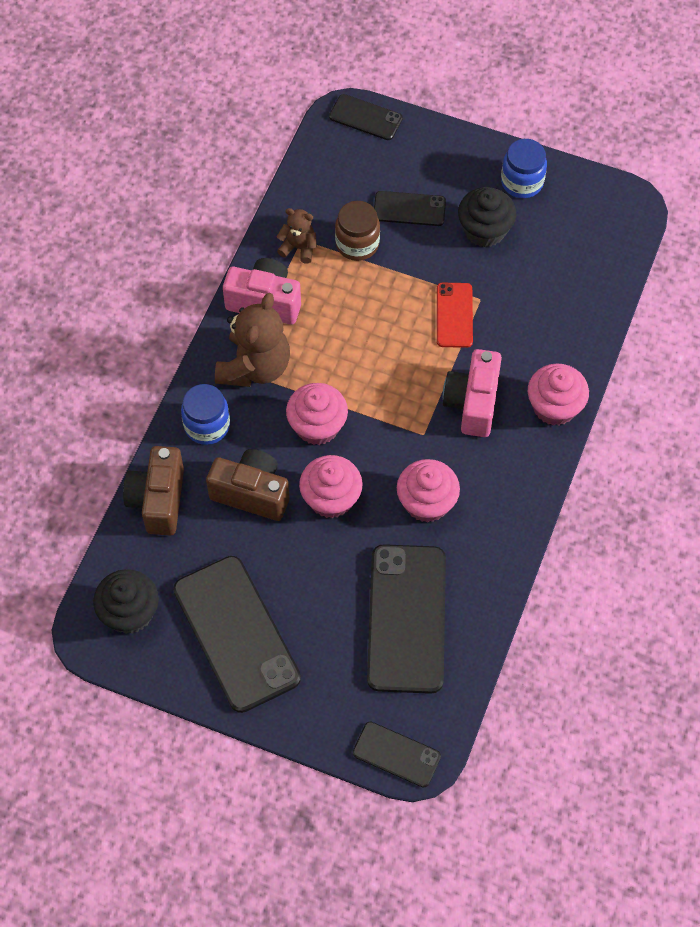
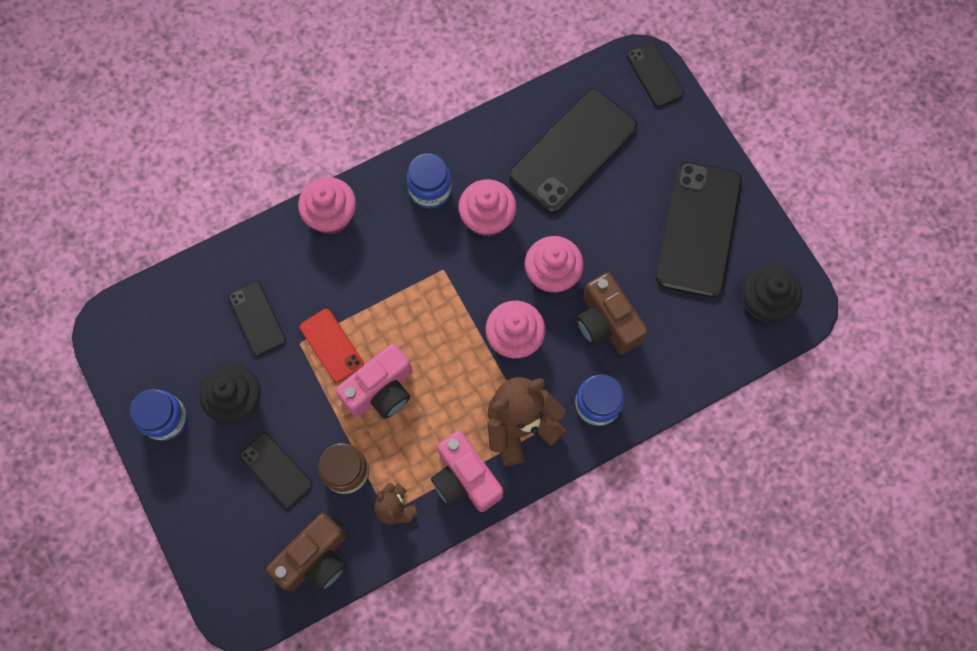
camera: 140 degrees left, 10 degrees up
brown camera [123,446,184,536] -> brown camera moved to [266,513,347,592]
black phone [329,94,403,140] -> black phone moved to [228,282,286,356]
red phone [437,283,473,348] -> red phone turned 75 degrees counterclockwise [300,309,364,383]
pink camera [443,349,502,437] -> pink camera moved to [336,344,412,419]
none -> blue jar [407,153,452,209]

